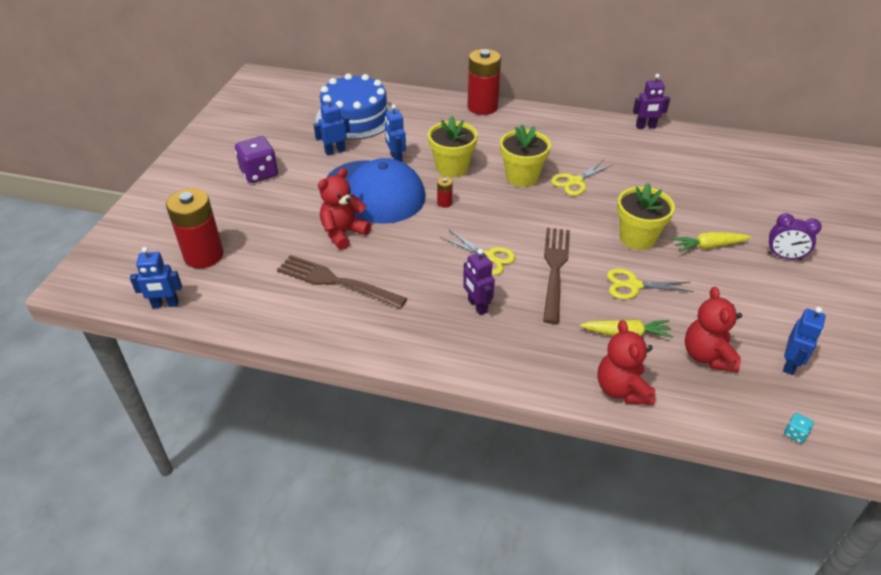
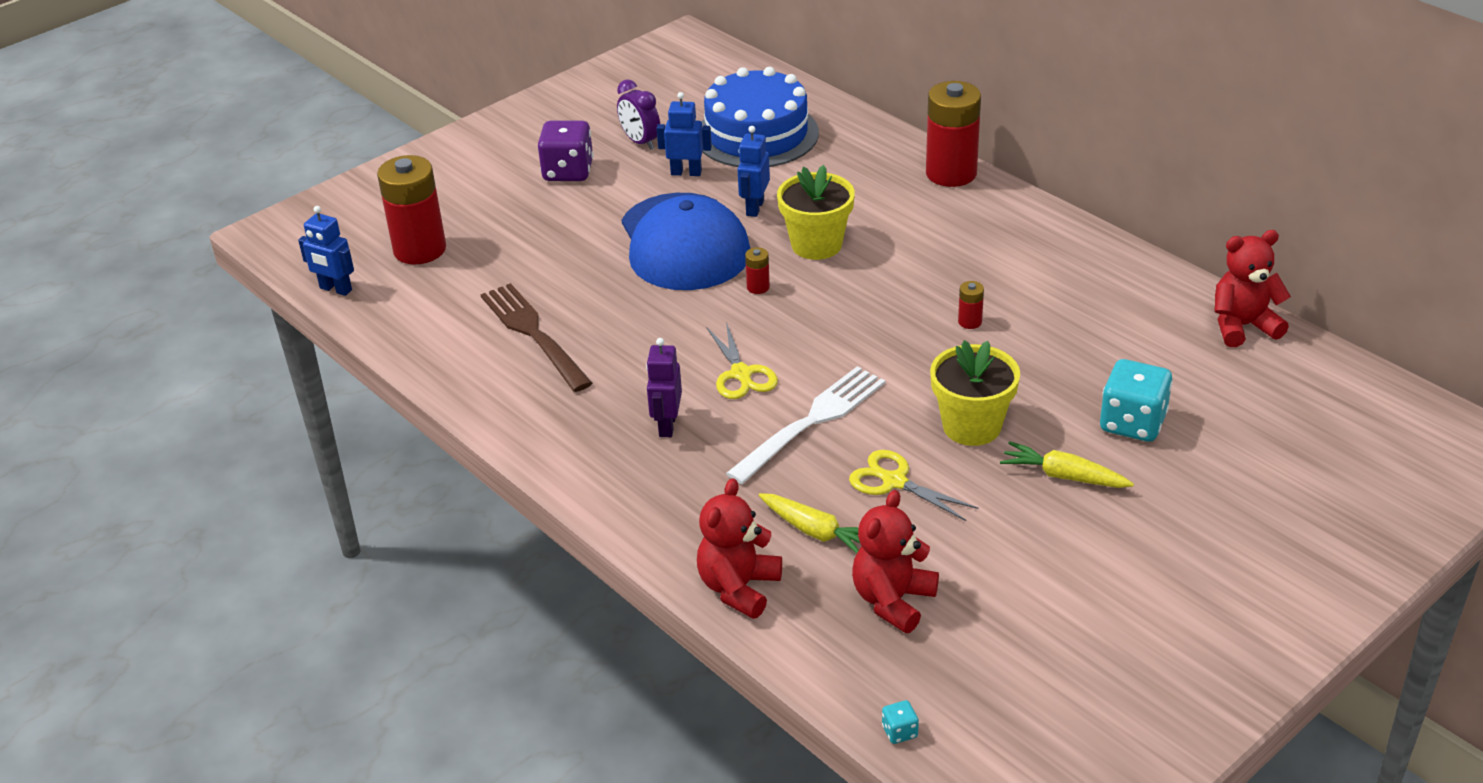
camera: 35 degrees right, 5 degrees down
red teddy bear [318,168,371,250] -> red teddy bear moved to [1215,230,1291,347]
yellow flower pot [500,124,551,187] -> none
brown fork [543,228,570,324] -> white fork [726,366,885,484]
yellow scissors [551,160,612,196] -> red battery [958,281,984,329]
purple robot [633,74,670,129] -> none
purple clock [767,213,822,261] -> purple clock moved to [617,79,660,150]
blue robot [783,307,826,375] -> none
none -> turquoise dice [1100,359,1173,442]

